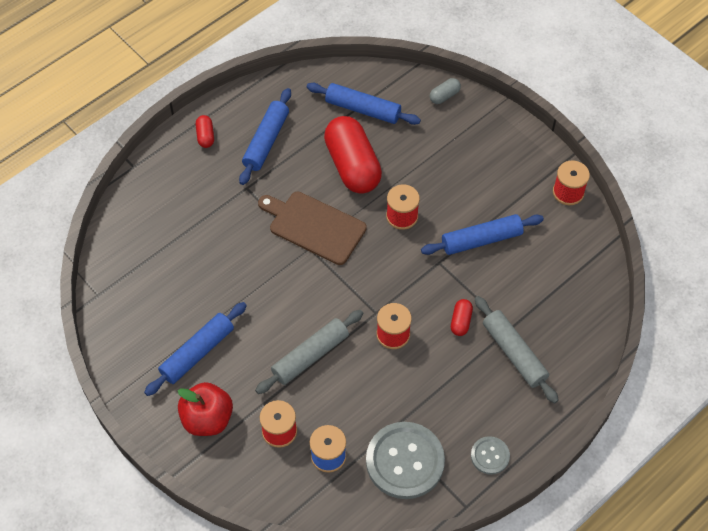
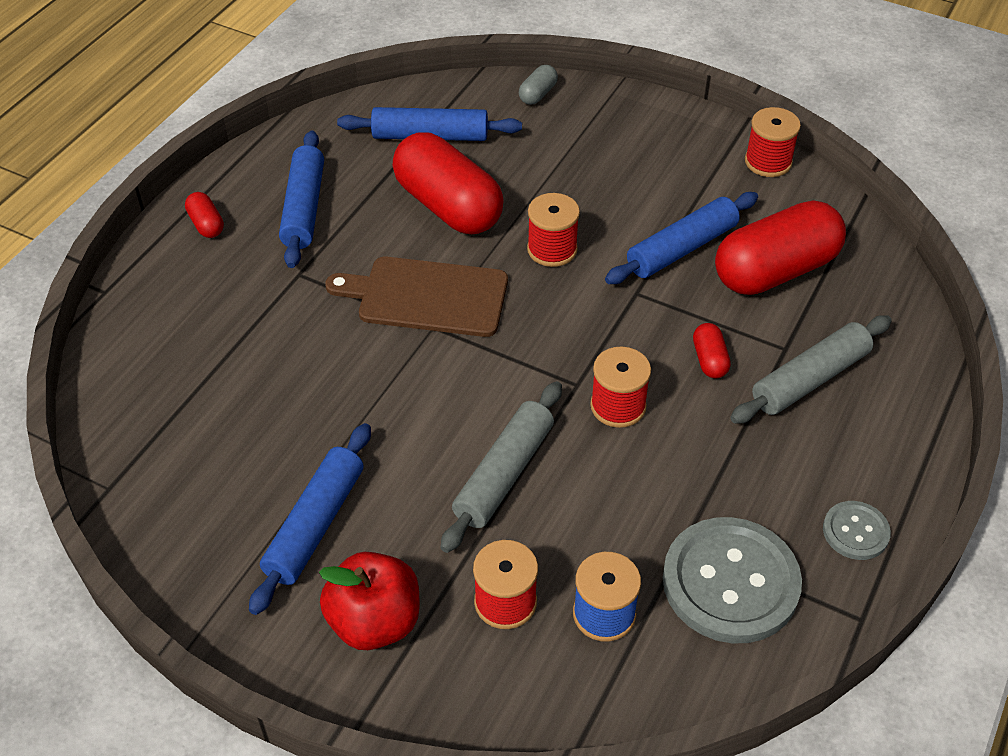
camera: 20 degrees left, 10 degrees down
grey rolling pin [475,296,559,403] -> grey rolling pin turned 75 degrees counterclockwise [730,315,892,424]
none -> red capsule [715,200,846,295]

